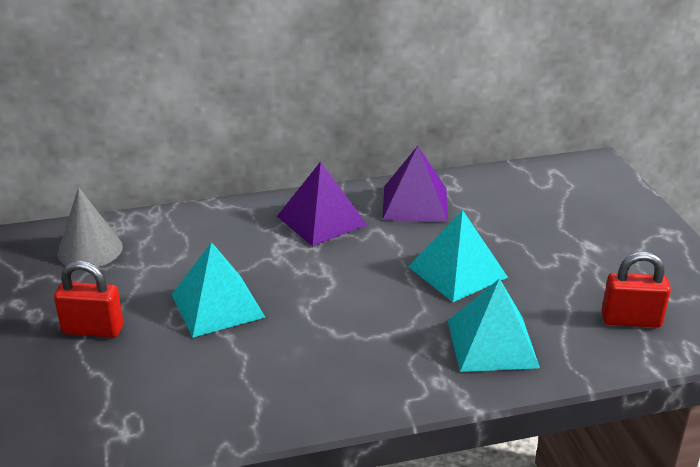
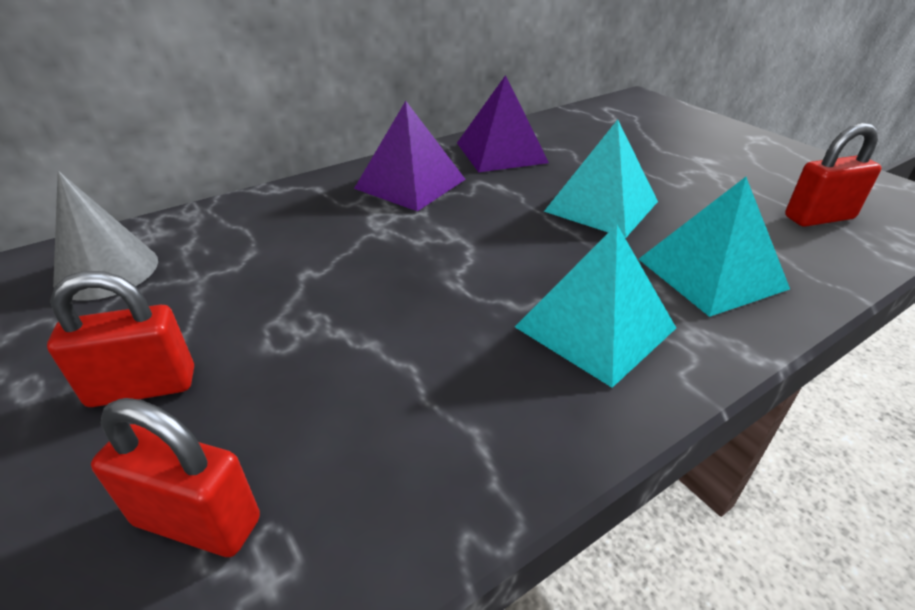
camera: 20 degrees left, 5 degrees up
turquoise pyramid [171,242,265,338] -> turquoise pyramid moved to [515,225,676,388]
none -> red padlock [91,398,260,557]

